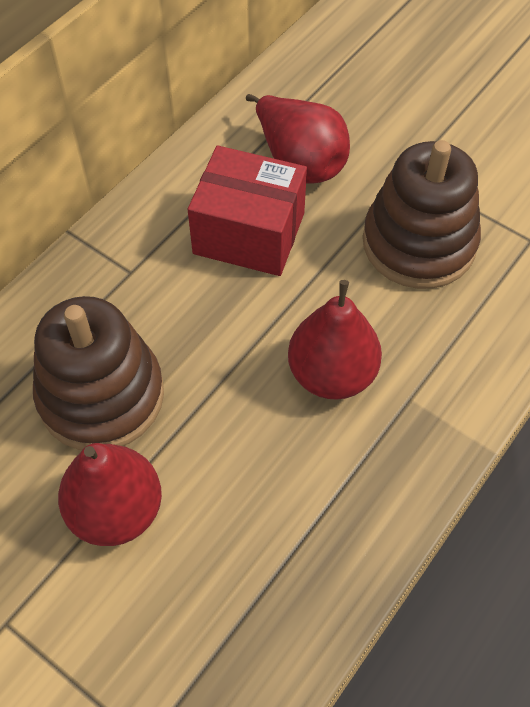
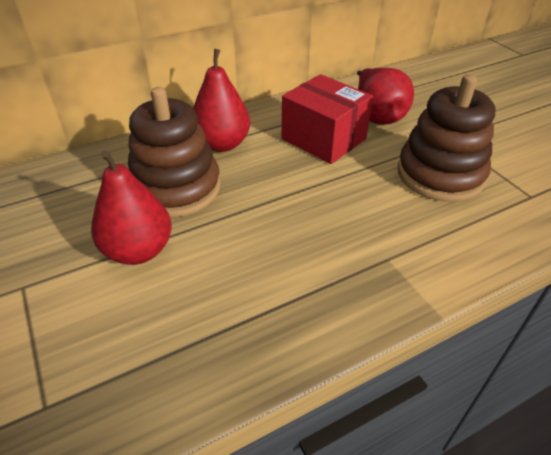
camera: 25 degrees right, 15 degrees down
red pear [288,280,382,400] -> red pear moved to [193,49,250,152]

